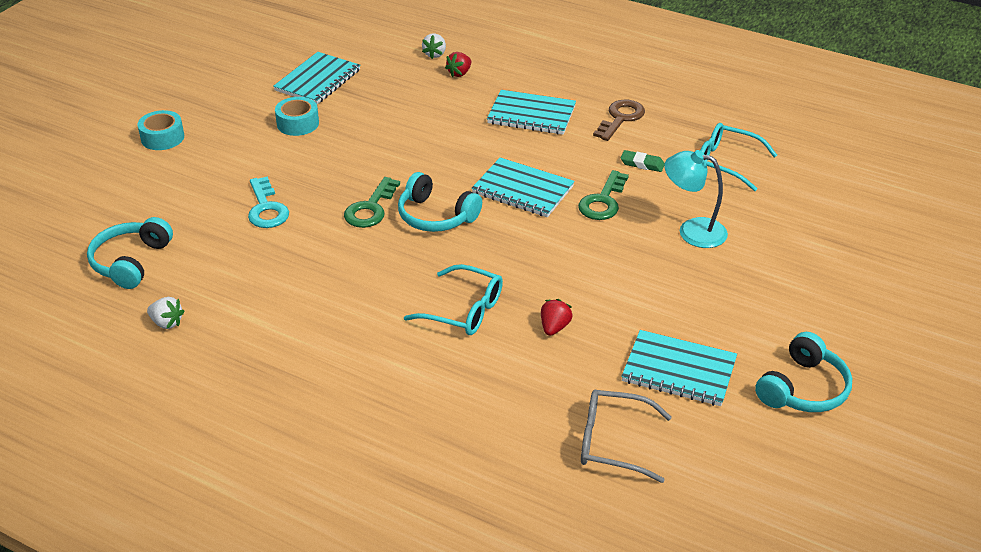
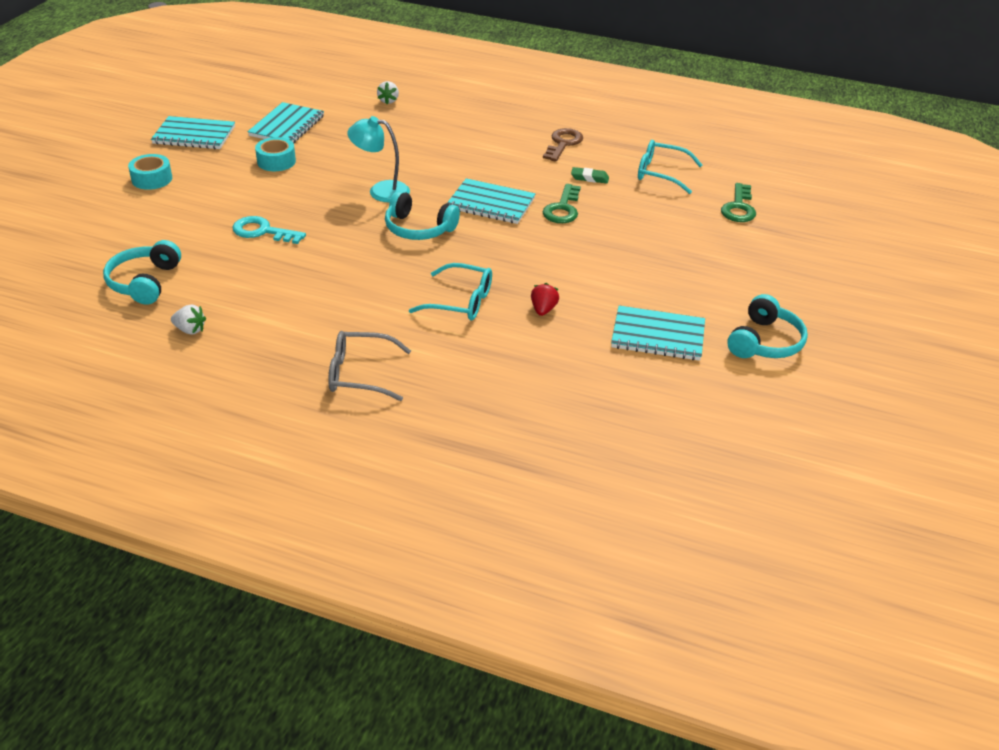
camera: 10 degrees left, 0 degrees up
turquoise key [248,177,289,228] -> turquoise key turned 135 degrees clockwise [232,216,306,244]
green key [344,177,400,228] -> green key moved to [721,183,756,222]
red strawberry [445,52,471,77] -> none
turquoise notebook [487,90,576,135] -> turquoise notebook moved to [151,116,235,149]
grey glasses [581,390,672,483] -> grey glasses moved to [328,331,411,401]
turquoise lamp [664,150,728,248] -> turquoise lamp moved to [347,116,410,203]

